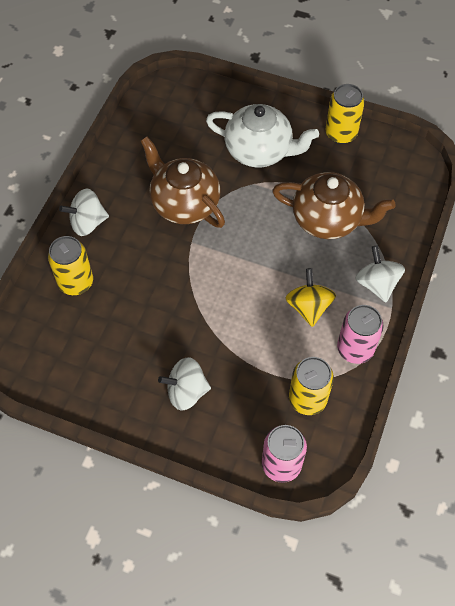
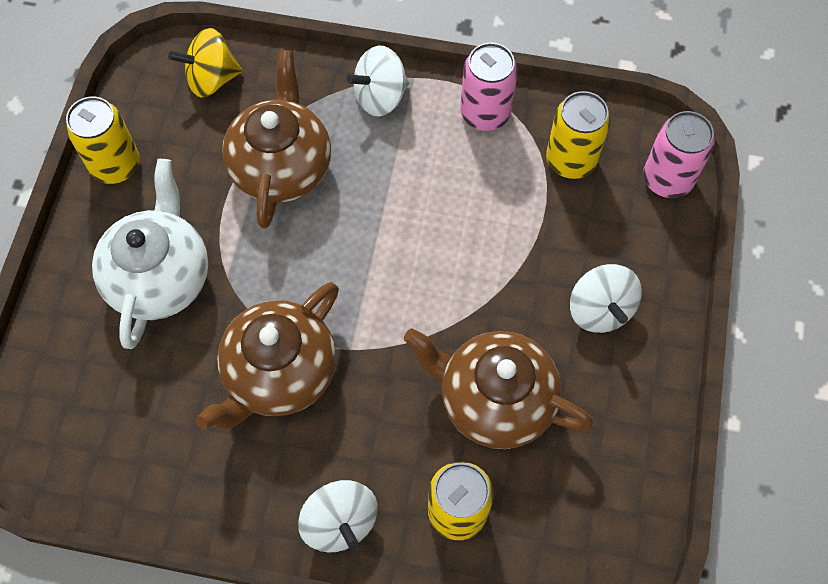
camera: 100 degrees left, 5 degrees up
yellow spinning top [285,268,336,327] -> yellow spinning top moved to [168,28,242,98]
none -> brown teapot [404,328,594,449]

